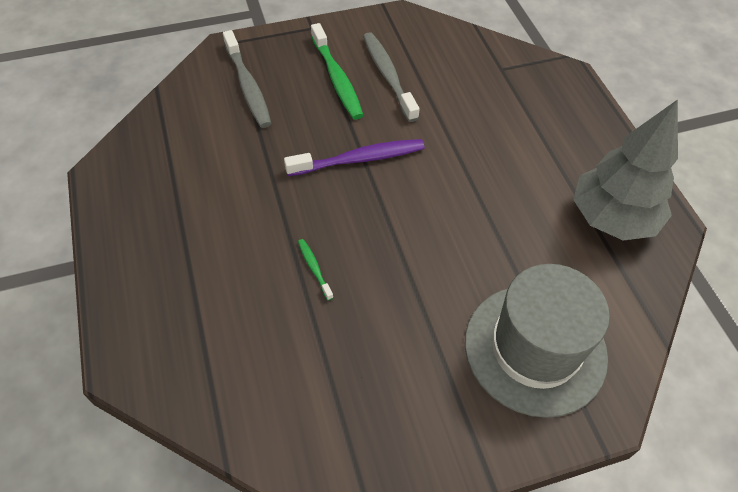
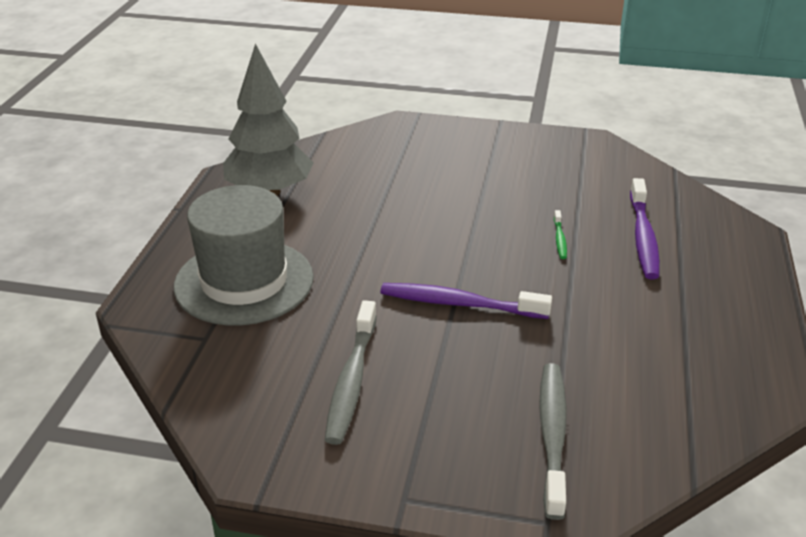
camera: 150 degrees left, 20 degrees down
green toothbrush [311,23,364,120] -> none
grey hat [465,264,610,418] -> grey hat moved to [174,185,314,325]
none -> purple toothbrush [630,178,660,280]

